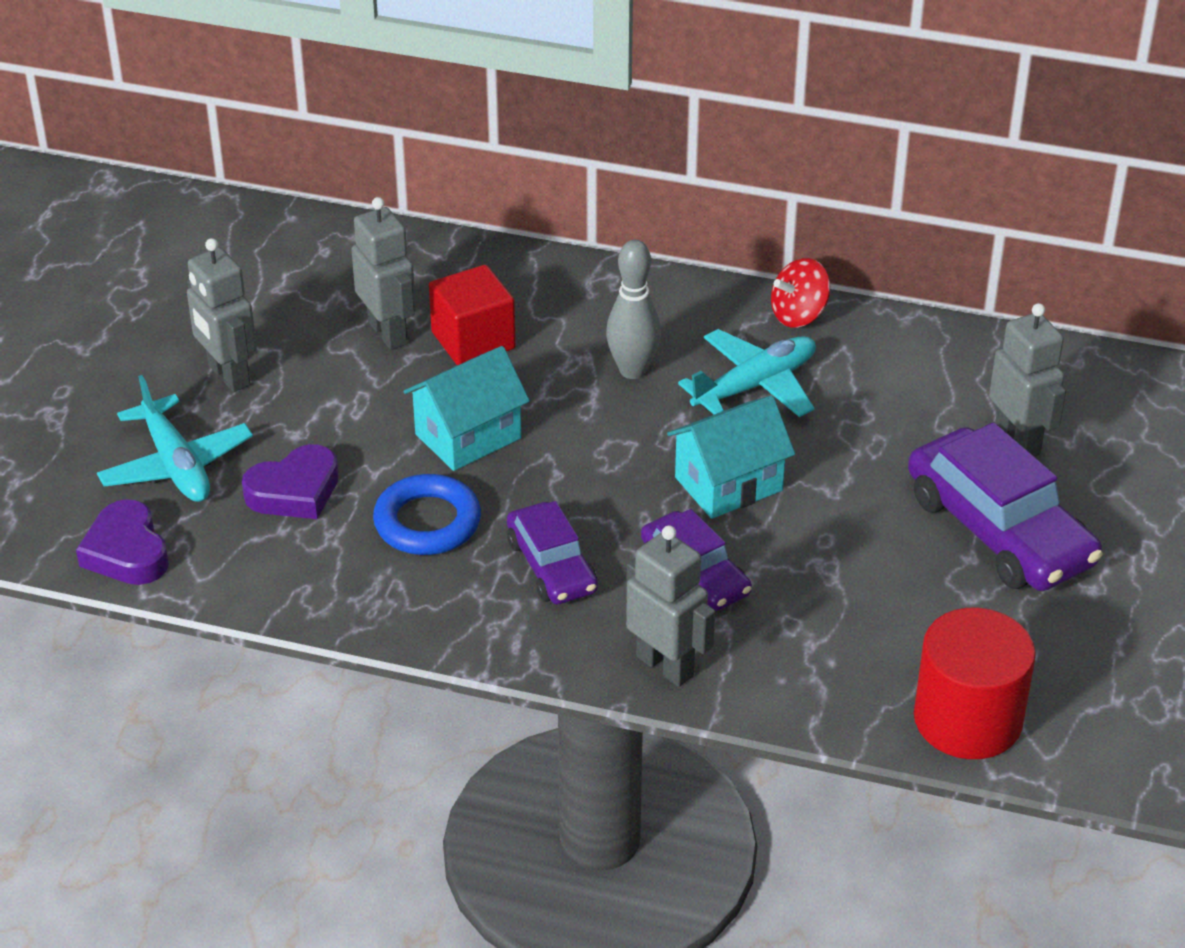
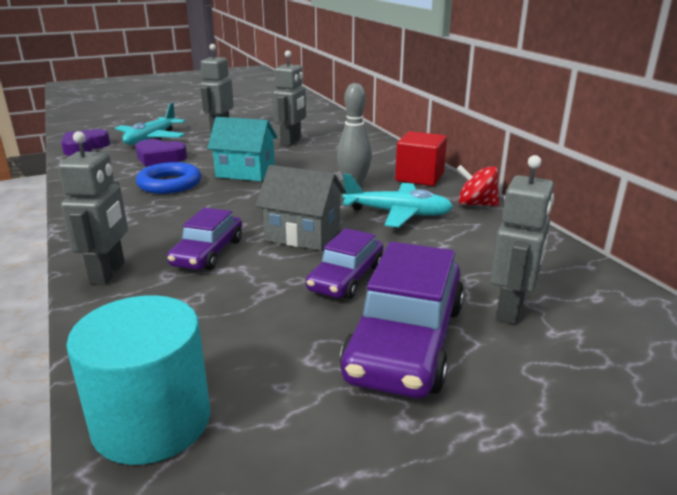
camera: 50 degrees right, 15 degrees down
red cube [429,265,516,365] -> red cube moved to [395,131,447,186]
purple car [507,501,598,605] -> purple car moved to [306,228,383,299]
turquoise house [667,396,795,519] -> grey house [256,165,346,251]
red cylinder [914,608,1036,759] -> turquoise cylinder [66,295,211,465]

